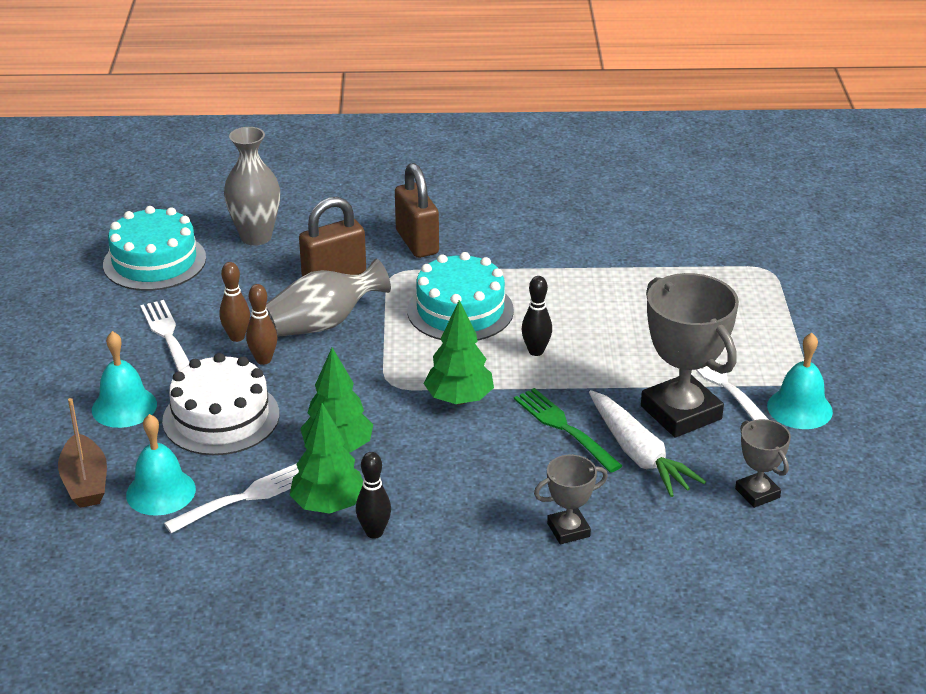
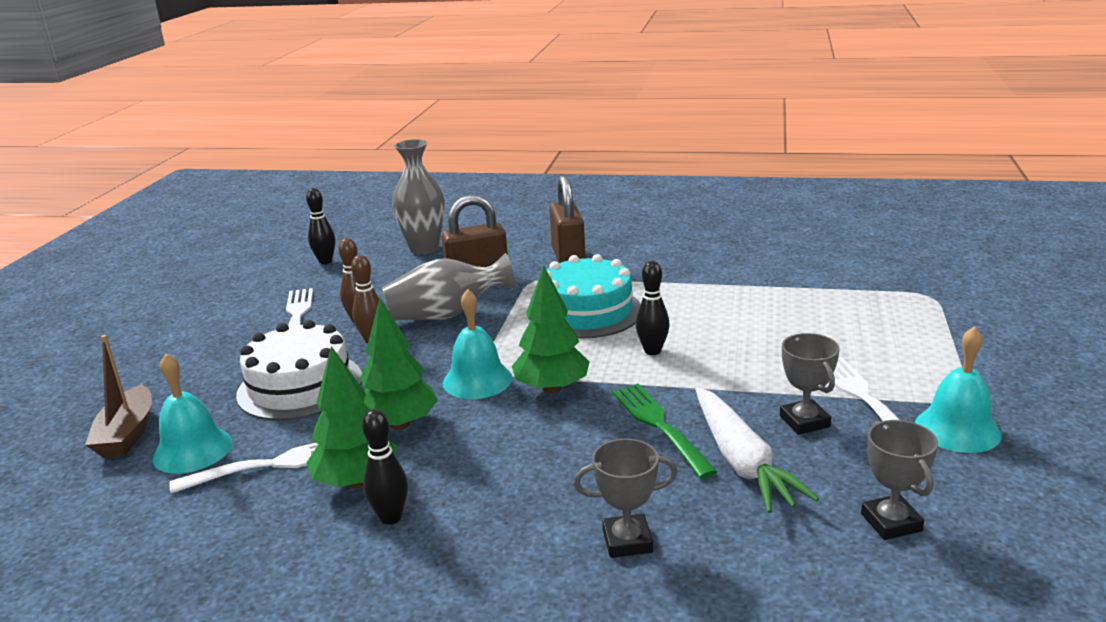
camera: 15 degrees right, 10 degrees down
turquoise bell [92,331,157,428] -> turquoise bell moved to [443,289,512,399]
turquoise cake [103,206,206,291] -> black bowling pin [306,188,335,264]
grey trophy [641,273,739,437] -> grey trophy [780,333,839,435], size x0.52

